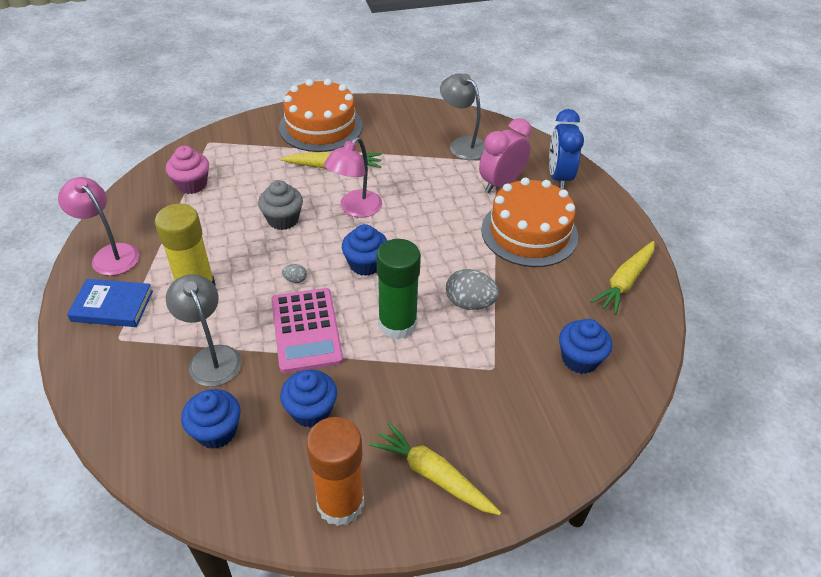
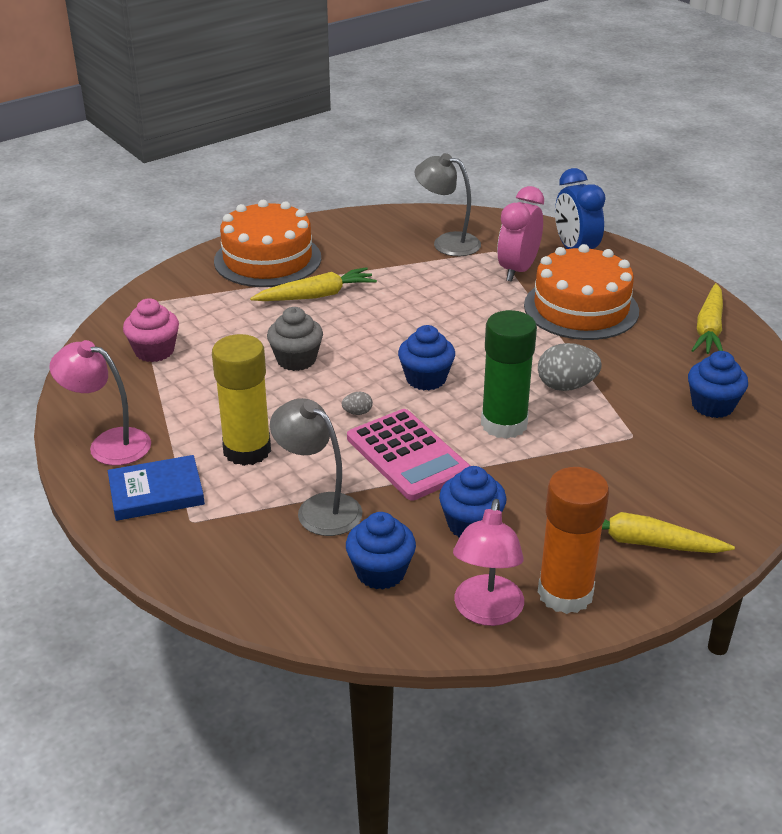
camera: 20 degrees left, 10 degrees down
pink lamp [324,137,382,218] -> pink lamp moved to [453,499,524,626]

